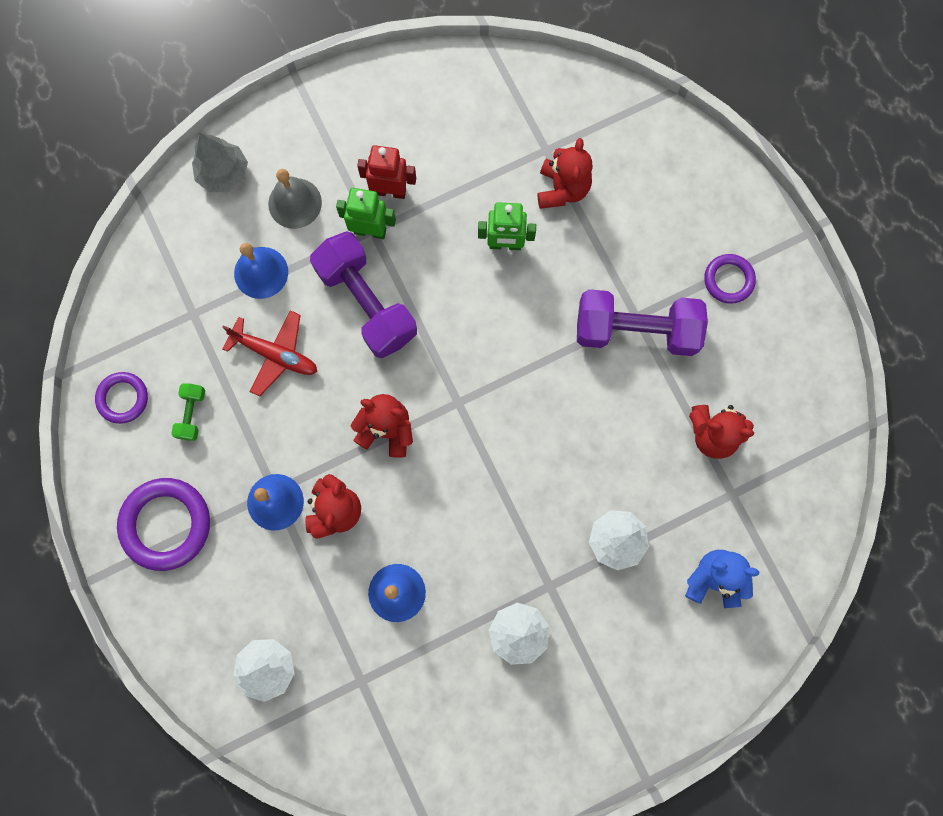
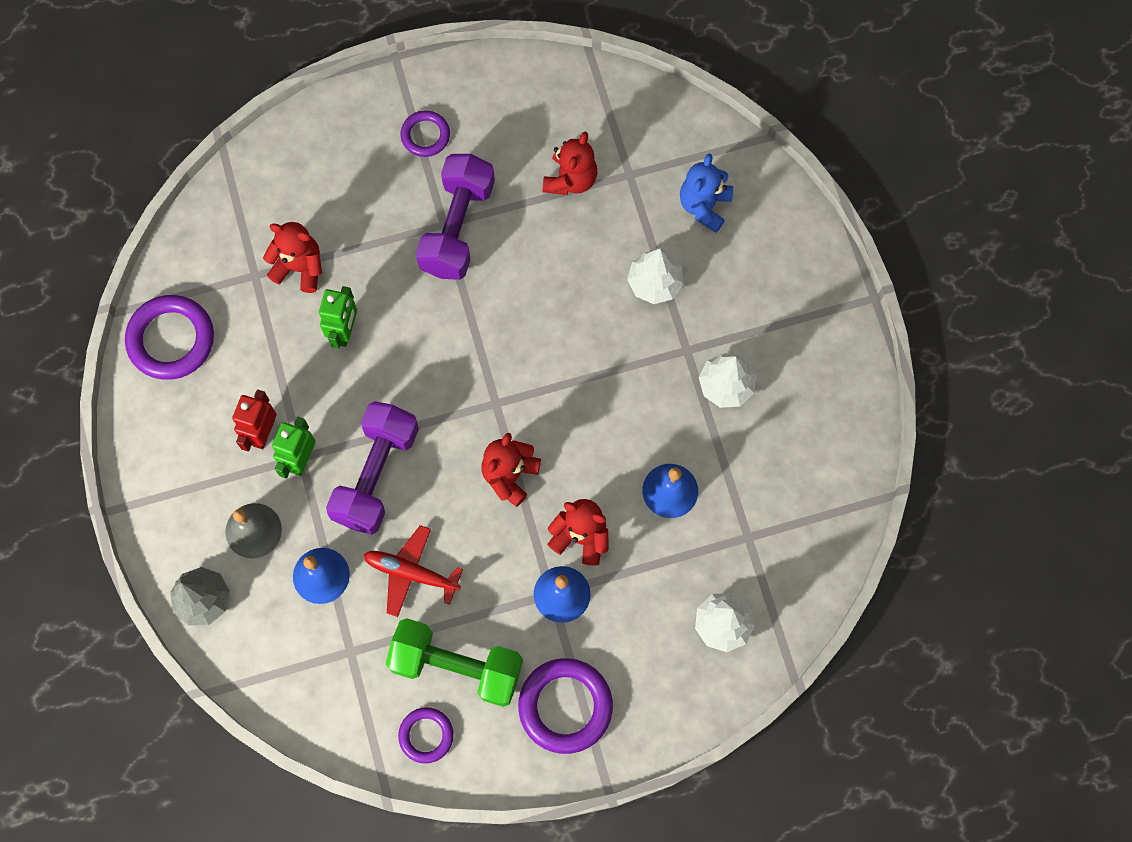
camera: 80 degrees left, 5 degrees down
green dumbbell [171,384,205,441] -> green dumbbell [386,618,523,707], size x2.27
red plane [222,310,317,396] -> red plane turned 105 degrees counterclockwise [364,525,463,617]
purple dumbbell [310,231,417,359] -> purple dumbbell turned 45 degrees counterclockwise [326,401,419,535]
none -> purple ring [125,295,214,380]

